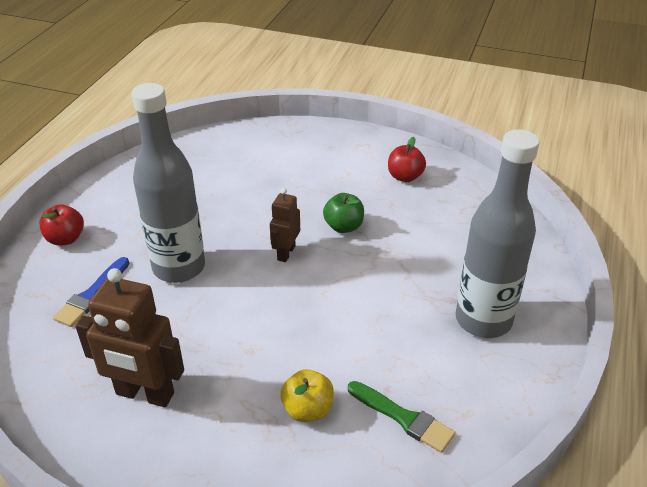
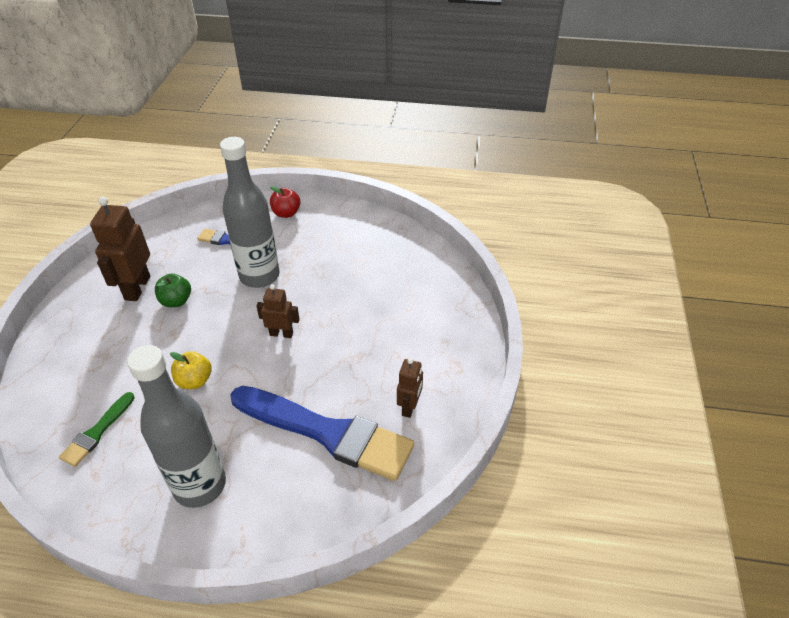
camera: 80 degrees right, 5 degrees up
yellow apple [280,369,334,422] -> yellow apple moved to [170,351,212,389]
green apple [323,193,364,233] -> green apple moved to [155,273,191,307]
red apple [388,137,426,182] -> brown robot [397,358,423,418]
none -> blue brush [230,386,414,481]

